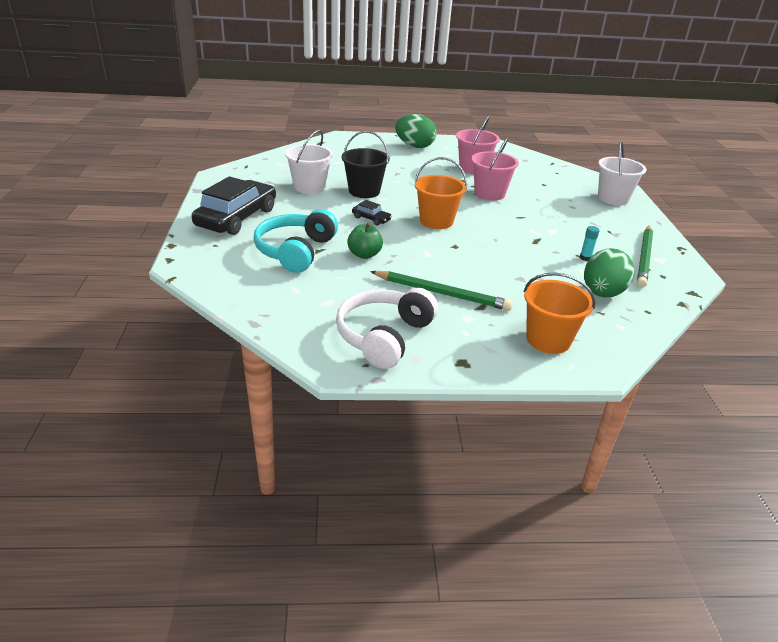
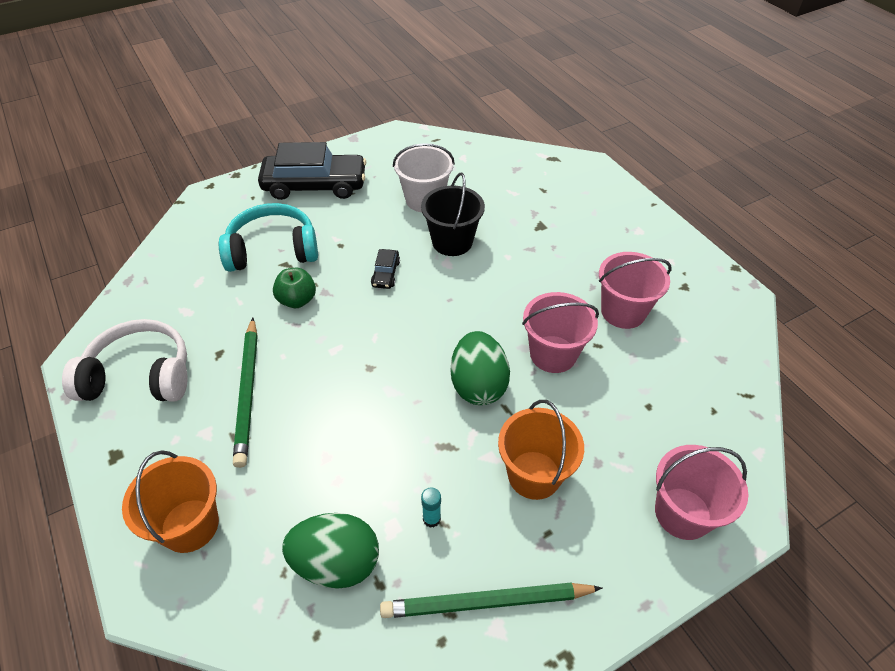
camera: 65 degrees right, 15 degrees up
green egg [395,114,437,148] -> green egg moved to [451,331,510,405]
orange bucket [415,157,467,229] -> orange bucket moved to [498,400,584,500]
white bucket [598,140,647,205] -> pink bucket [655,445,748,540]

